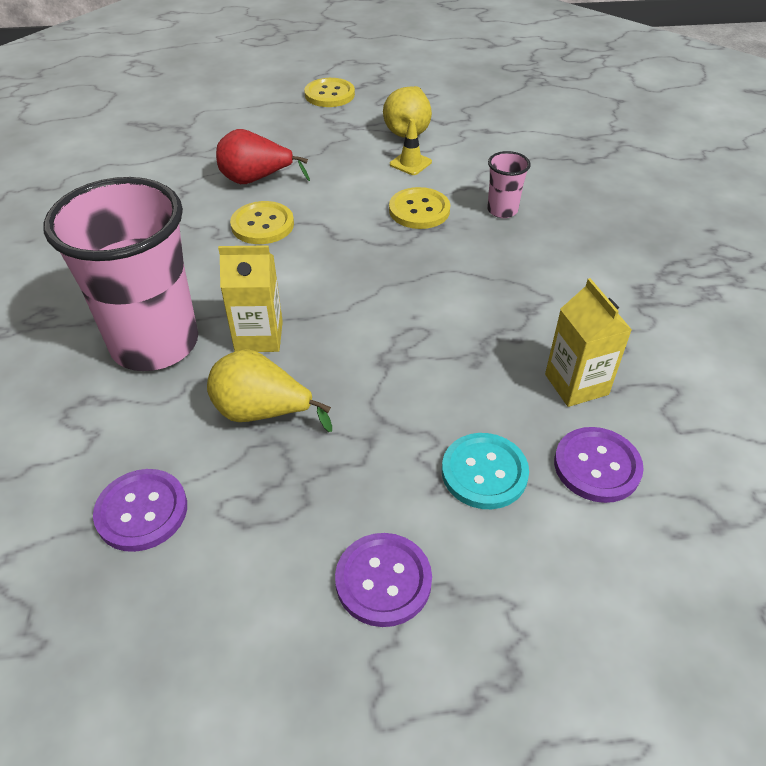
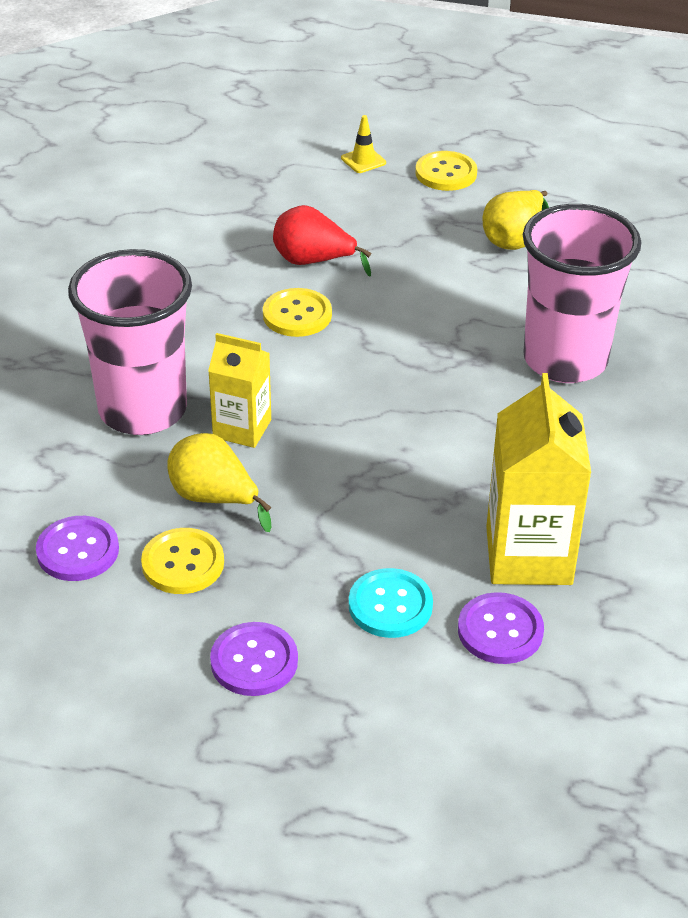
camera: 20 degrees right, 5 degrees down
yellow button [389,187,450,229] -> yellow button moved to [141,528,224,594]
yellow traffic cone [390,119,432,175] -> yellow traffic cone moved to [341,115,386,173]
pink cup [487,151,531,218] -> pink cup [523,204,641,383], size x2.36
yellow carton [545,278,632,407] -> yellow carton [486,373,591,585], size x1.63

